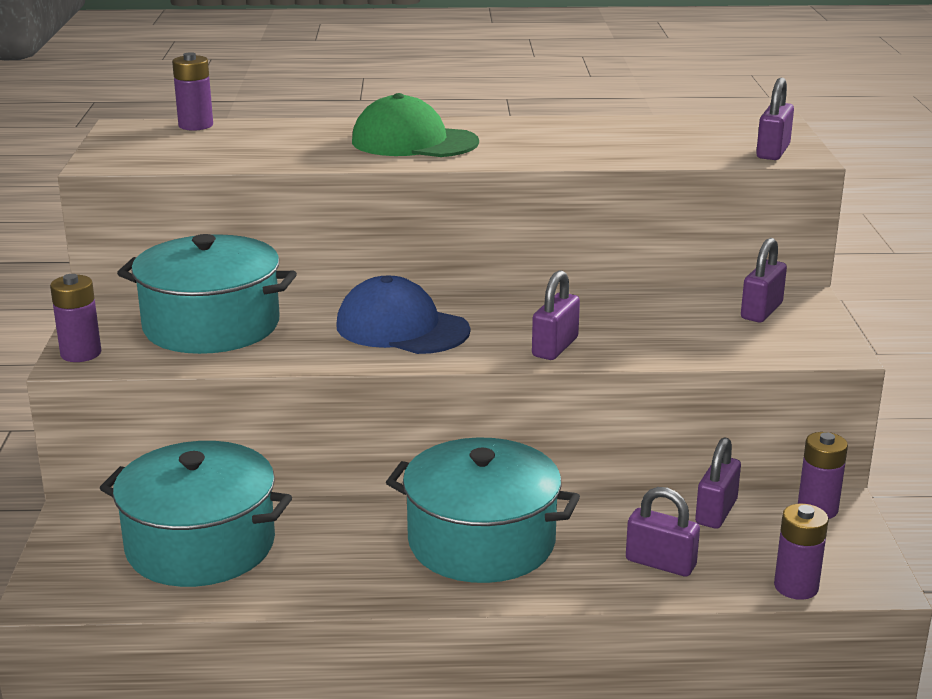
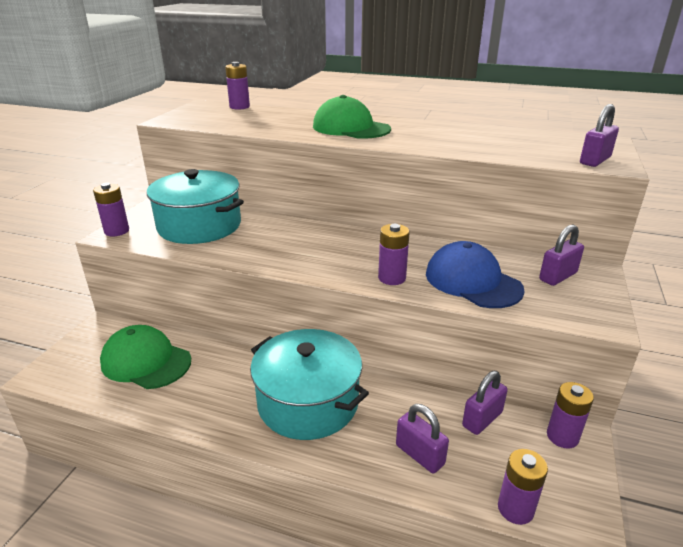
camera: 20 degrees right, 5 degrees up
turquoise pot [100,441,292,587] -> green cap [100,325,191,389]
blue cap [336,276,470,354] -> blue cap moved to [426,241,525,308]
purple padlock [532,270,580,360] -> purple battery [378,224,410,285]

